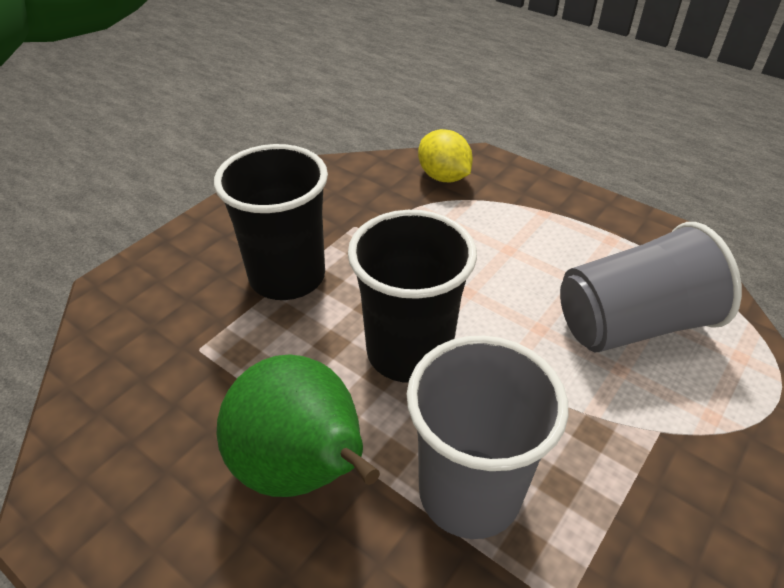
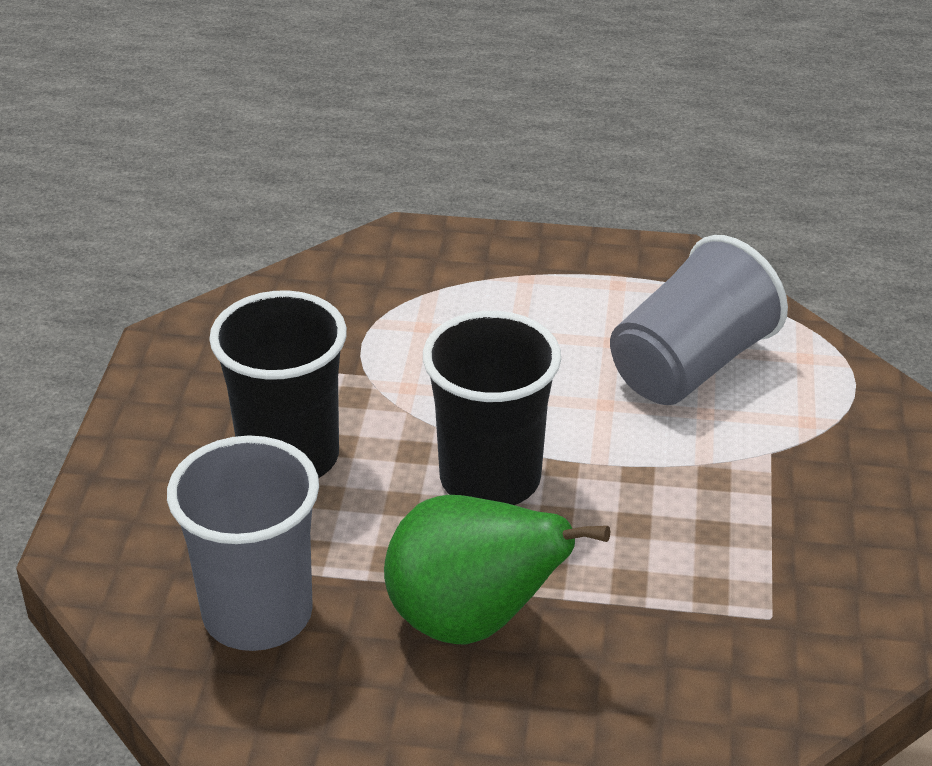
camera: 30 degrees left, 5 degrees down
grey cup [407,336,569,539] -> grey cup moved to [167,435,319,651]
yellow lemon [418,129,473,182] -> none

